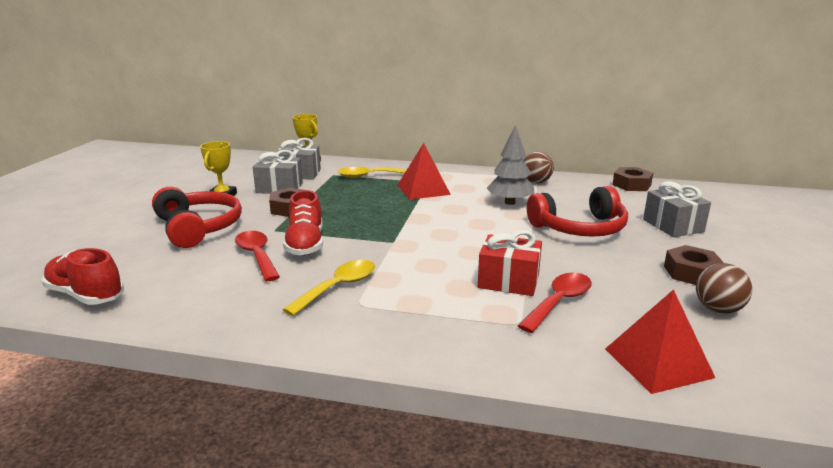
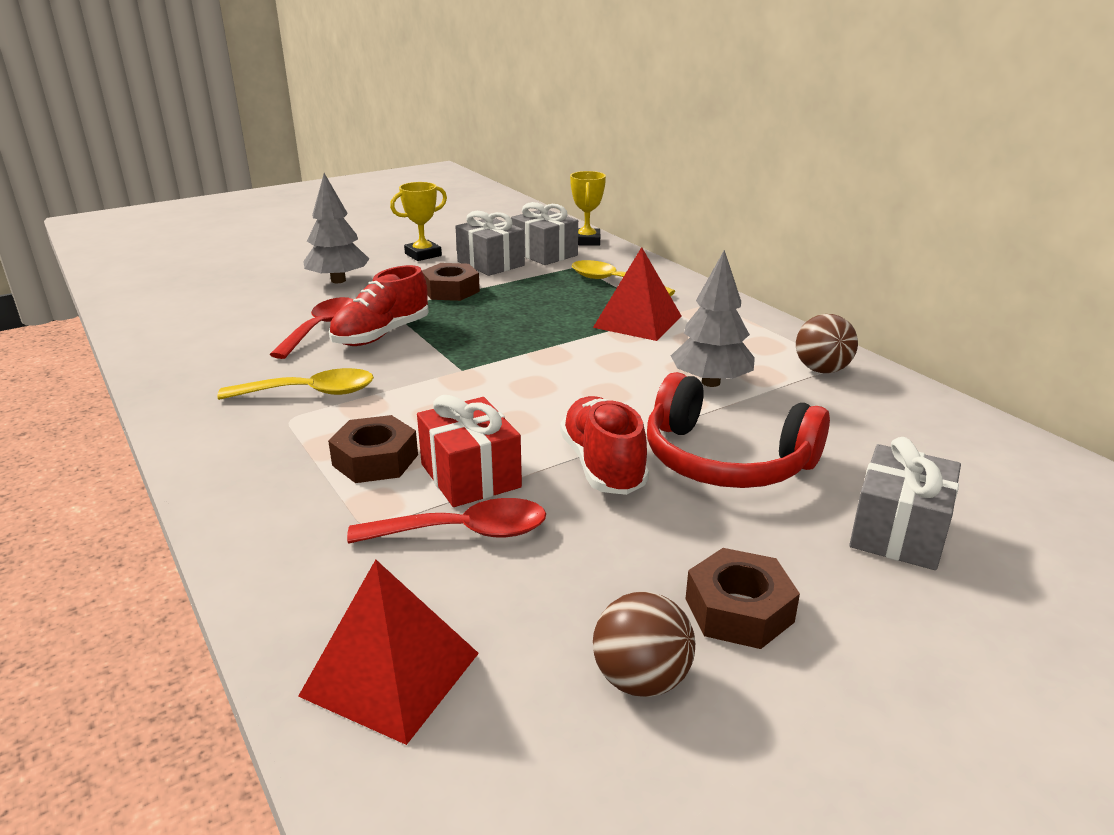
camera: 45 degrees right, 5 degrees up
red shoe [42,248,124,305] -> red shoe moved to [560,396,649,495]
red headphones [152,187,242,248] -> grey tree [303,173,369,283]
brown nut [612,167,653,191] -> brown nut moved to [328,415,418,483]

